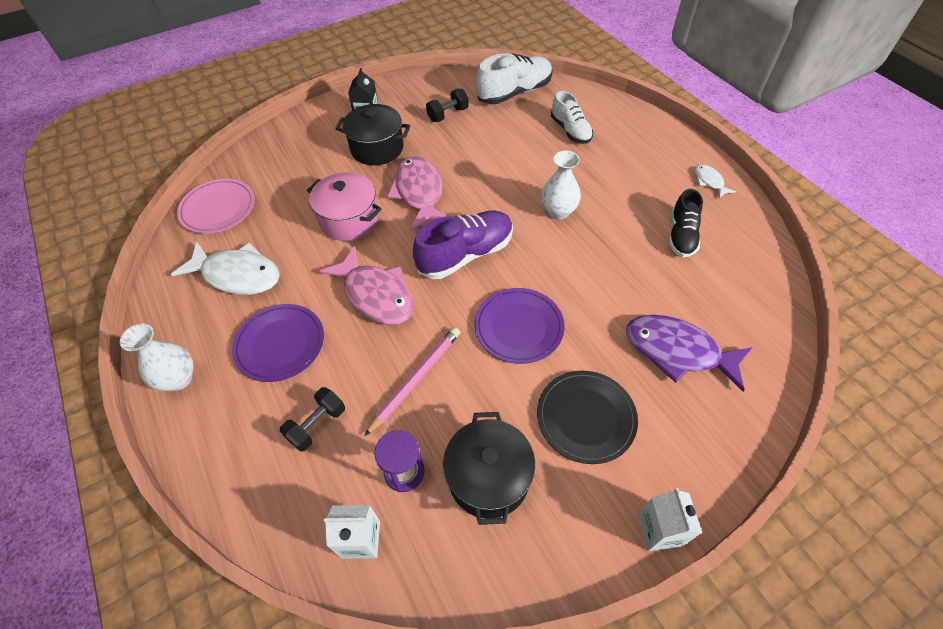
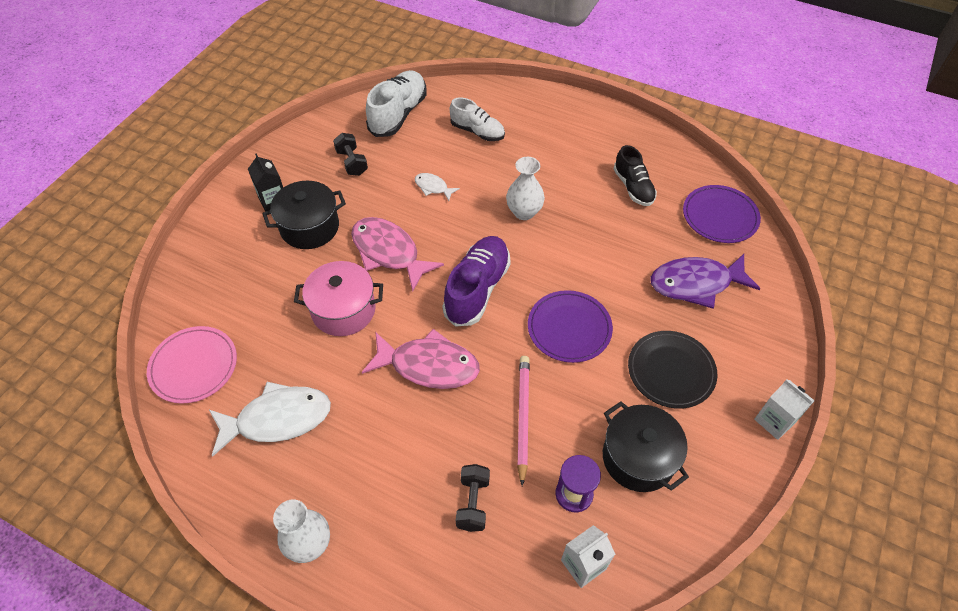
camera: 35 degrees left, 0 degrees up
purple plate [232,304,324,382] -> purple plate moved to [683,185,761,243]
black dumbbell [426,89,469,122] -> black dumbbell turned 45 degrees counterclockwise [333,133,368,176]
white fish [695,164,736,199] -> white fish moved to [415,173,460,201]

